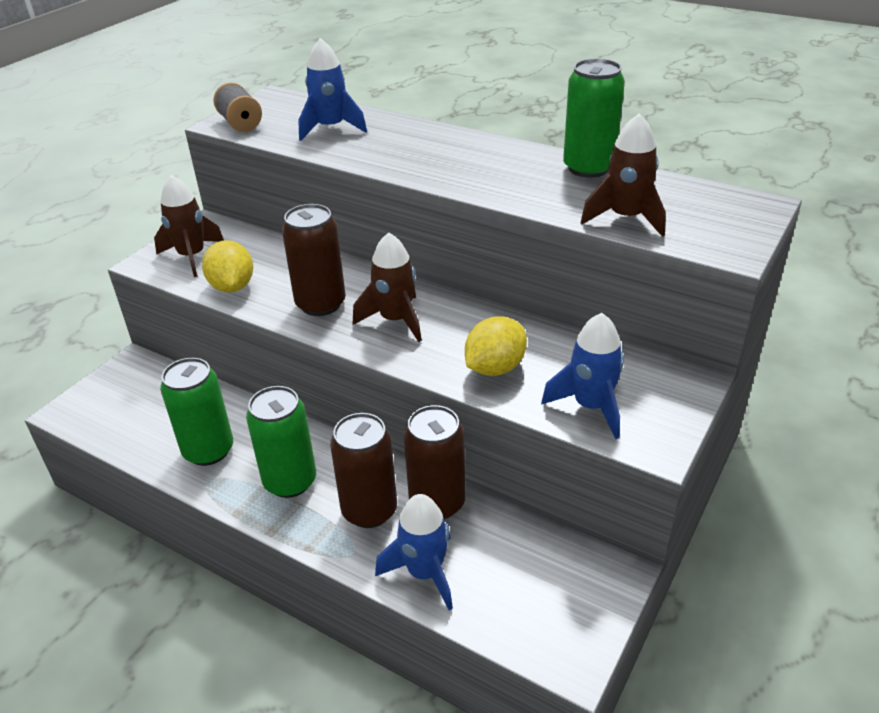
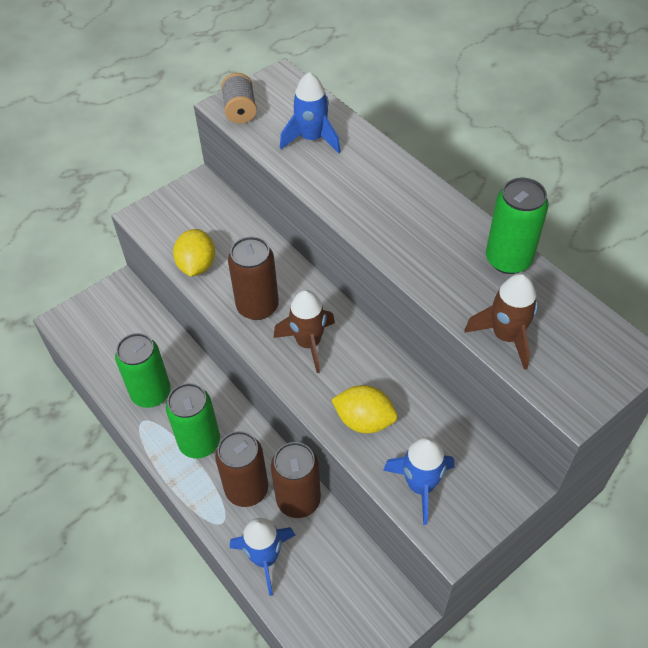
camera: 20 degrees right, 15 degrees up
brown rocket [154,175,224,277] -> none
yellow lemon [465,316,527,376] -> yellow lemon turned 45 degrees clockwise [331,385,398,433]

